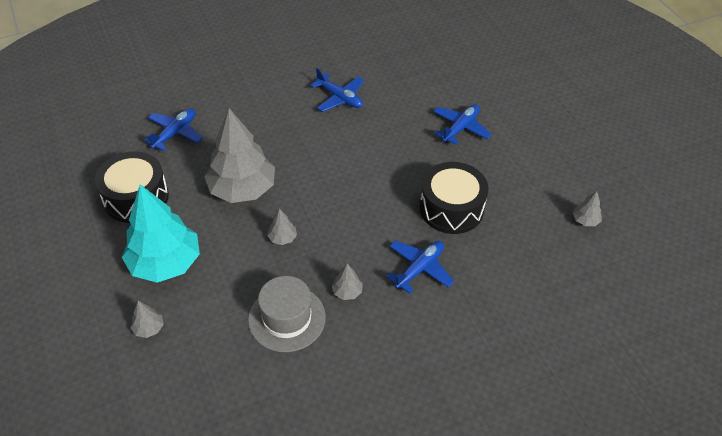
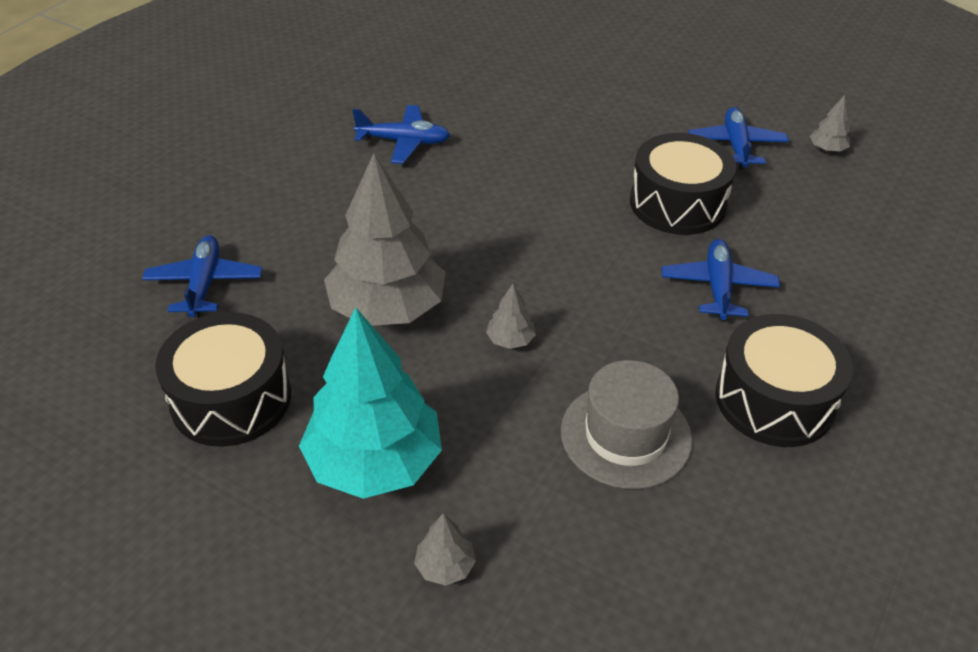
camera: 35 degrees left, 5 degrees down
grey tree [332,264,363,300] -> none
blue plane [433,105,492,145] -> blue plane moved to [688,107,789,170]
none -> black drum [715,314,853,447]

